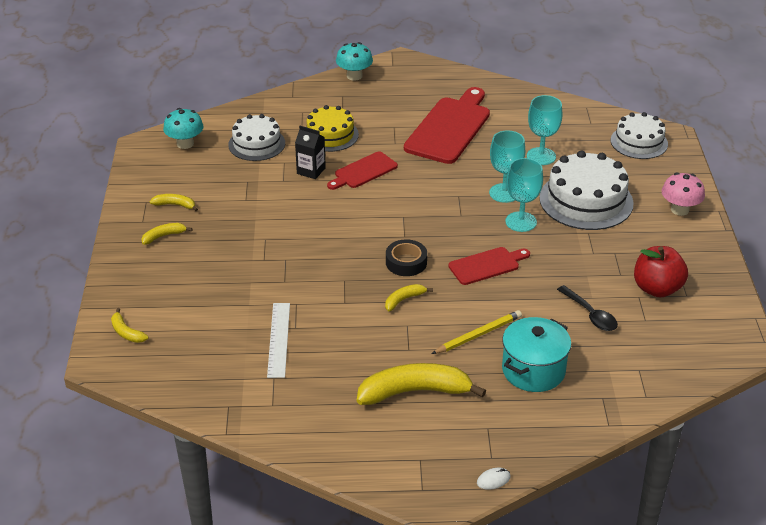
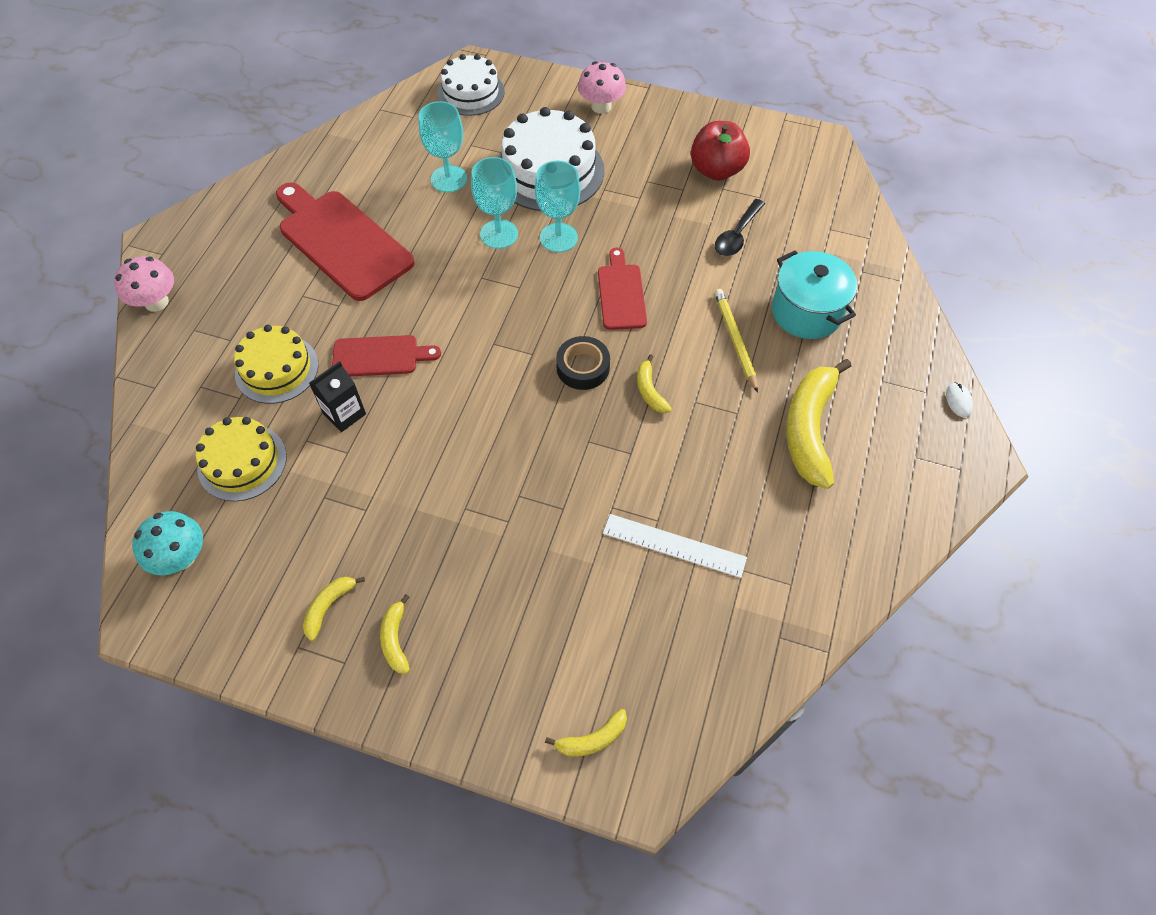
camera: 70 degrees left, 20 degrees up
white cake [228,114,285,161] -> yellow cake [196,417,287,501]
red cutting board [327,151,398,190] -> red cutting board turned 75 degrees counterclockwise [332,335,441,376]
turquoise mushroom [336,42,373,80] -> pink mushroom [114,256,174,312]
black spoon [557,285,618,331] -> black spoon turned 135 degrees clockwise [715,199,765,256]

